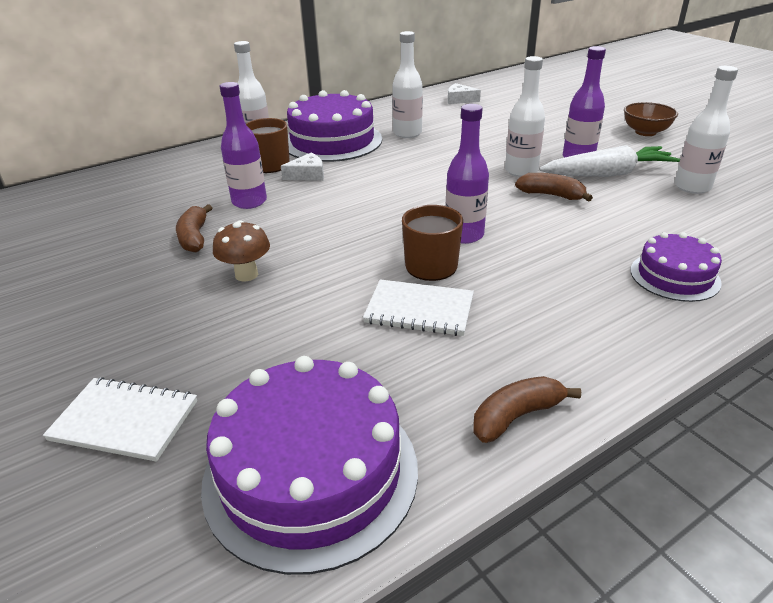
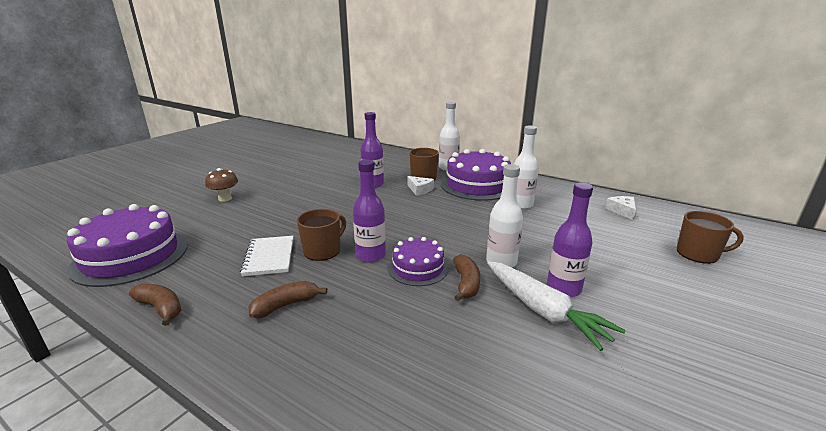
camera: 65 degrees right, 10 degrees down
white notebook [43,377,197,462] -> none
brown banana [176,204,212,252] -> brown banana moved to [248,281,327,318]
brown mushroom [213,220,270,282] -> brown mushroom moved to [205,168,238,202]
brown bowl [624,102,678,136] -> none
purple cake [630,232,722,302] -> purple cake moved to [388,237,448,286]
white bottle [675,66,738,194] -> none
none -> brown mug [677,211,744,264]

